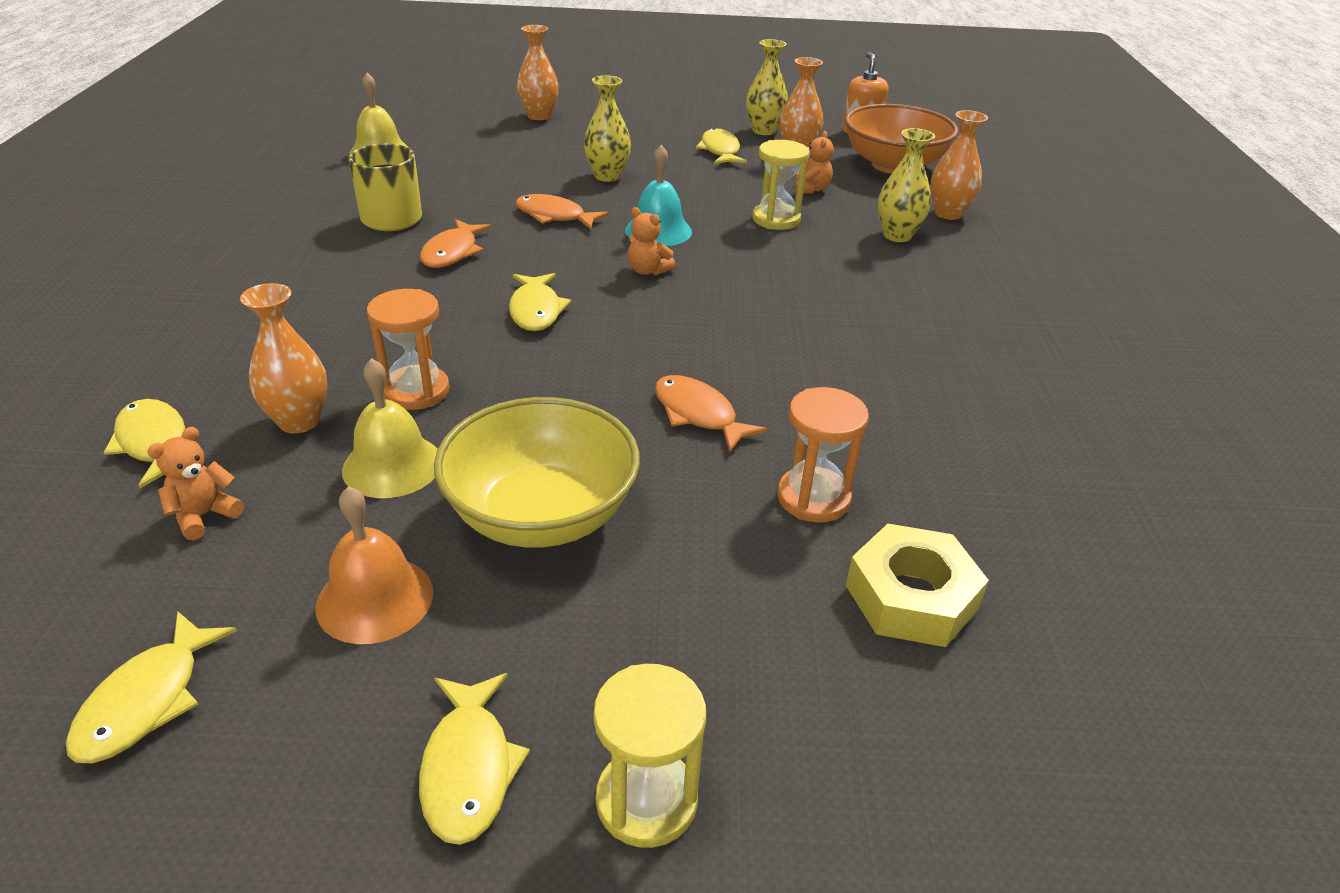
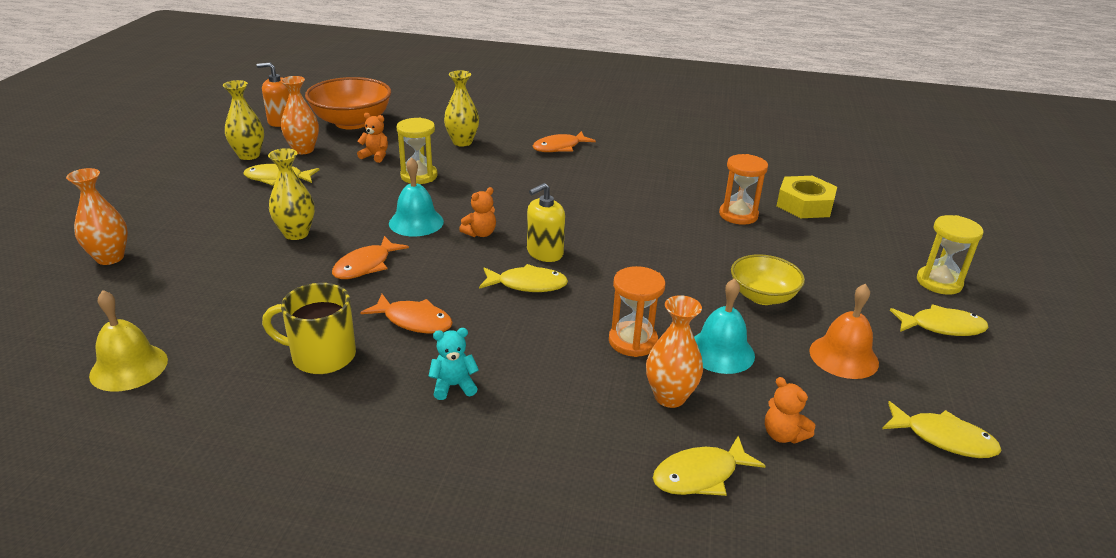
camera: 80 degrees left, 5 degrees down
yellow bell [342,358,438,498] -> turquoise bell [694,278,755,374]
yellow bowl [434,397,640,548] -> yellow bowl [731,254,805,305], size x0.62
orange fish [655,375,768,452] -> orange fish moved to [532,131,596,152]
orange vase [930,110,988,220] -> none
none -> turquoise teddy bear [428,328,479,400]
none -> yellow soap dispenser [527,183,565,262]

